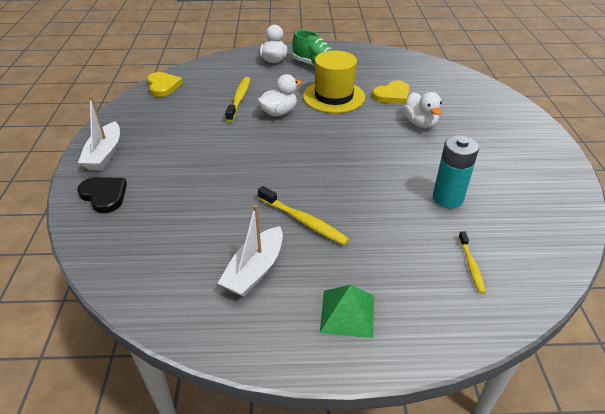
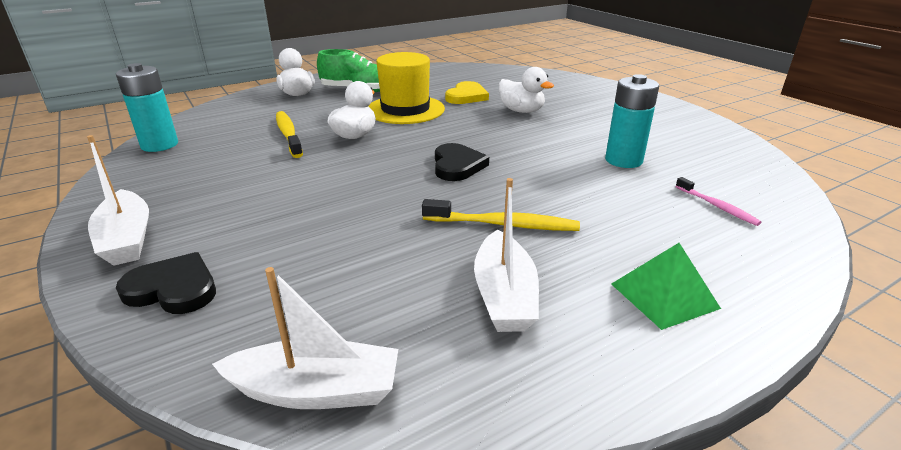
camera: 30 degrees left, 10 degrees down
yellow heart [147,72,183,97] -> turquoise battery [116,63,178,152]
yellow toothbrush [459,231,486,294] -> pink toothbrush [676,177,762,226]
none -> white boat [212,267,398,409]
none -> black heart [435,143,489,181]

